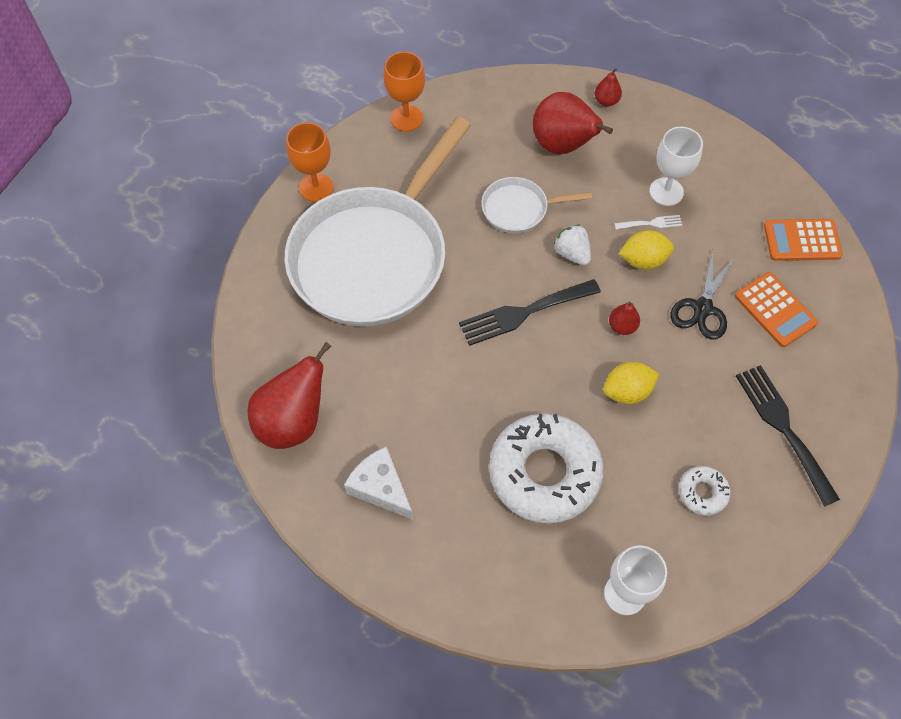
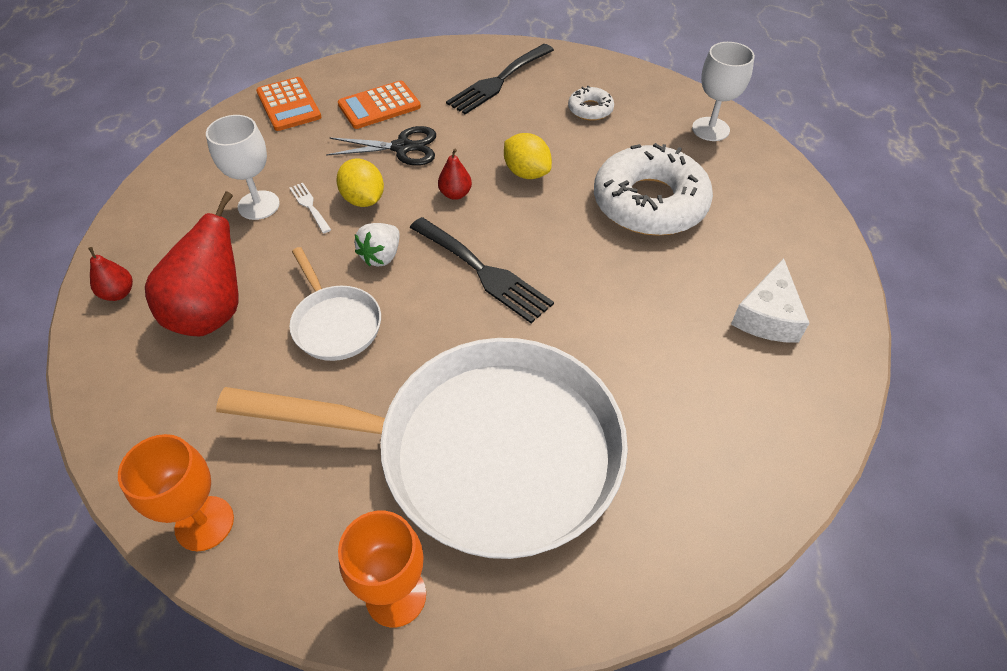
camera: 115 degrees left, 10 degrees down
red pear [248,342,331,449] -> none
orange calculator [735,272,818,347] -> orange calculator turned 150 degrees counterclockwise [338,80,421,129]

